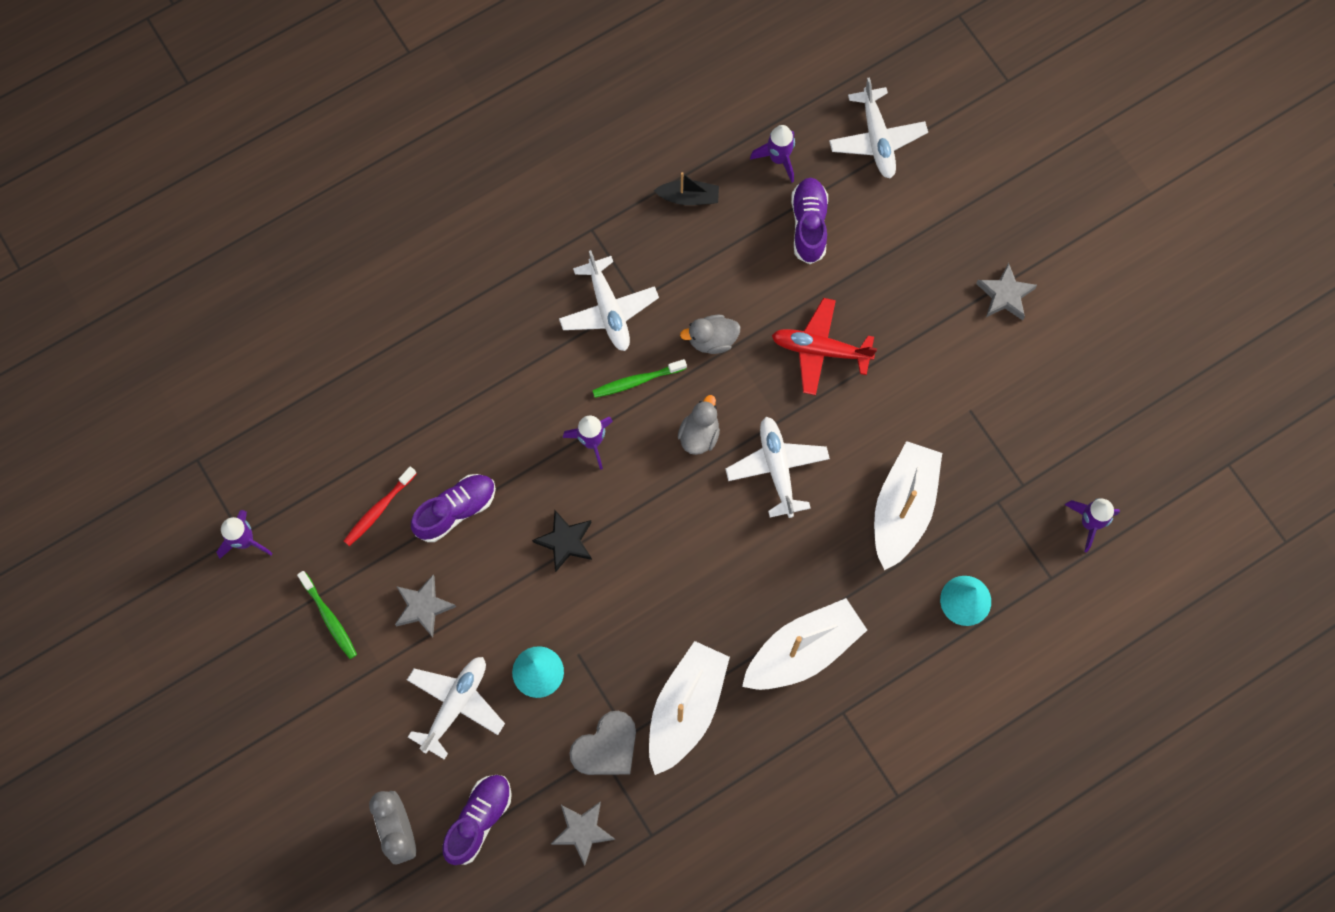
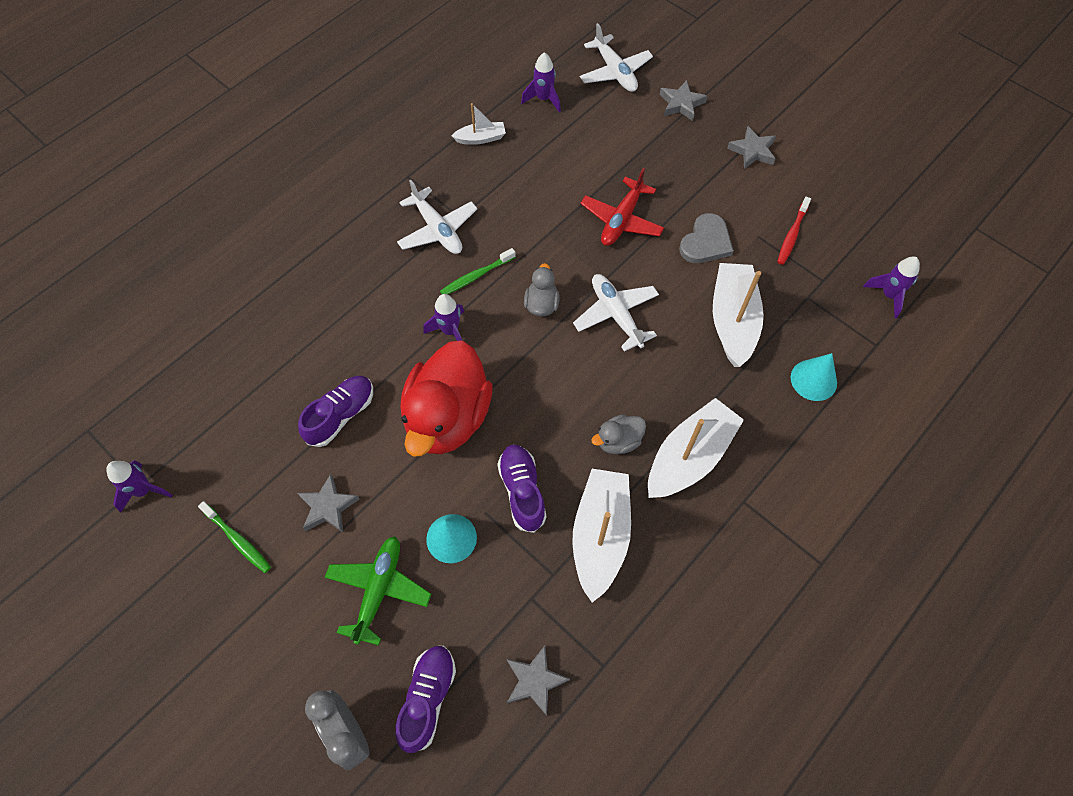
camera: 15 degrees left, 10 degrees down
red toothbrush [344,467,417,546] -> red toothbrush moved to [777,197,811,265]
white plane [407,657,505,760] -> green plane [325,536,431,646]
black star [532,510,592,572] -> red duck [400,340,493,457]
grey heart [569,711,636,775] -> grey heart moved to [679,213,734,263]
black boat [654,172,719,205] -> white boat [452,103,506,145]
grey duck [680,315,740,354] -> grey duck moved to [592,414,646,454]
red plane [771,298,877,395] -> red plane turned 60 degrees counterclockwise [580,168,664,246]
purple shoe [791,178,828,264] -> purple shoe moved to [497,445,547,533]
none -> grey star [660,80,707,121]

